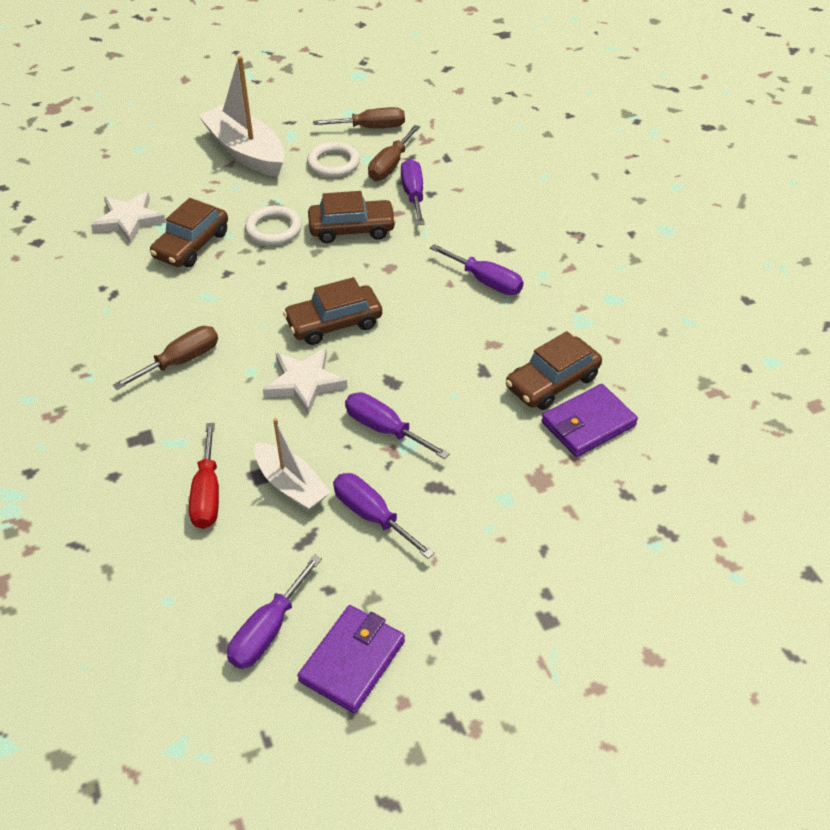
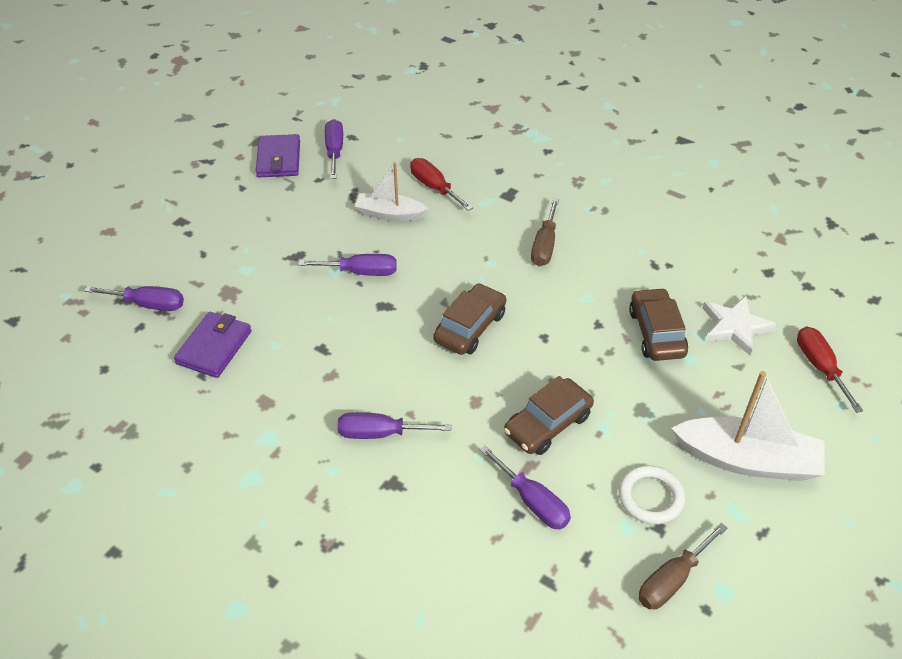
camera: 145 degrees right, 0 degrees up
white ring [245,206,302,245] -> none
white star [263,348,347,415] -> none
purple screwdriver [333,473,435,559] -> purple screwdriver moved to [84,286,184,311]
brown screwdriver [368,125,420,181] -> none
brown car [506,331,602,410] -> none
none -> red screwdriver [797,326,863,413]

